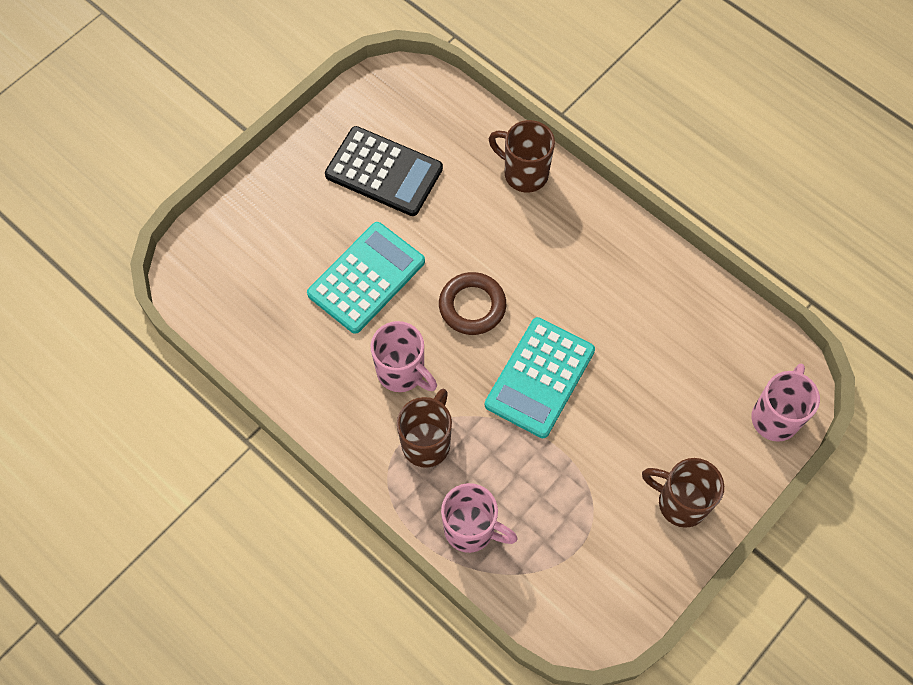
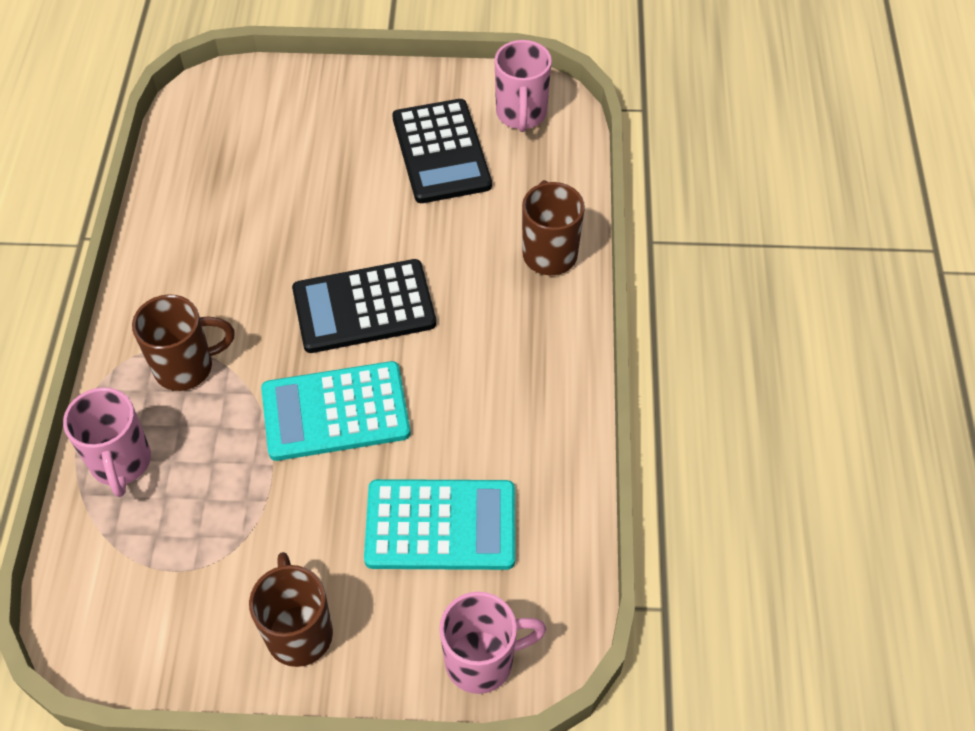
camera: 50 degrees right, 10 degrees down
turquoise calculator [307,222,425,334] -> turquoise calculator moved to [364,479,515,570]
pink mug [371,321,437,392] -> pink mug moved to [494,40,552,132]
brown ring [439,272,506,335] -> black calculator [292,259,436,353]

